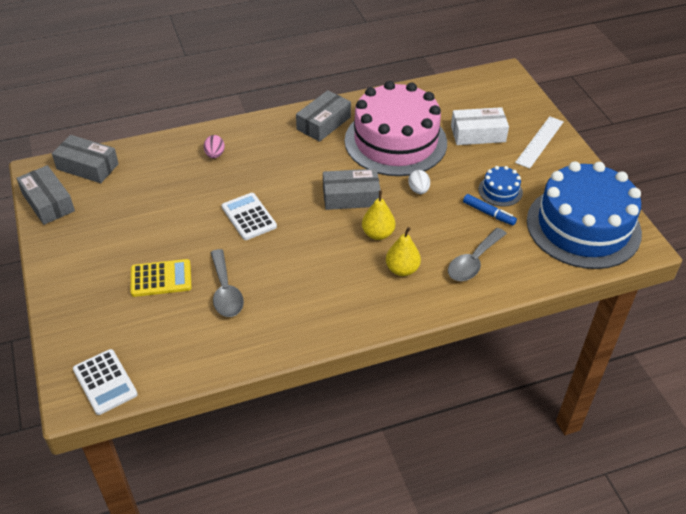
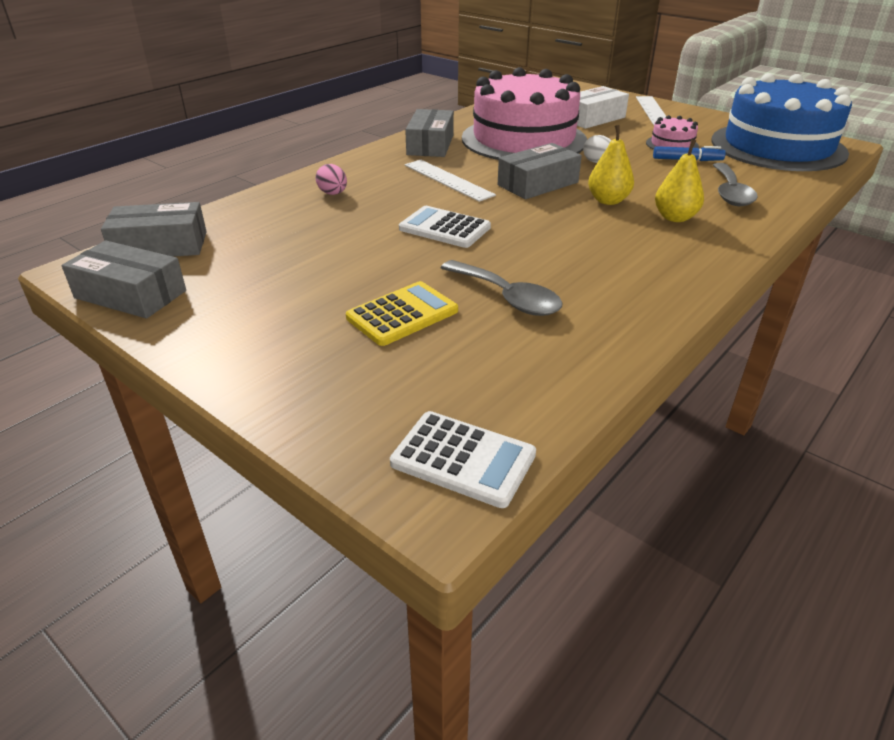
camera: 30 degrees left, 10 degrees down
blue cake [479,166,523,207] -> pink cake [646,115,699,150]
none -> white ruler [405,160,496,202]

